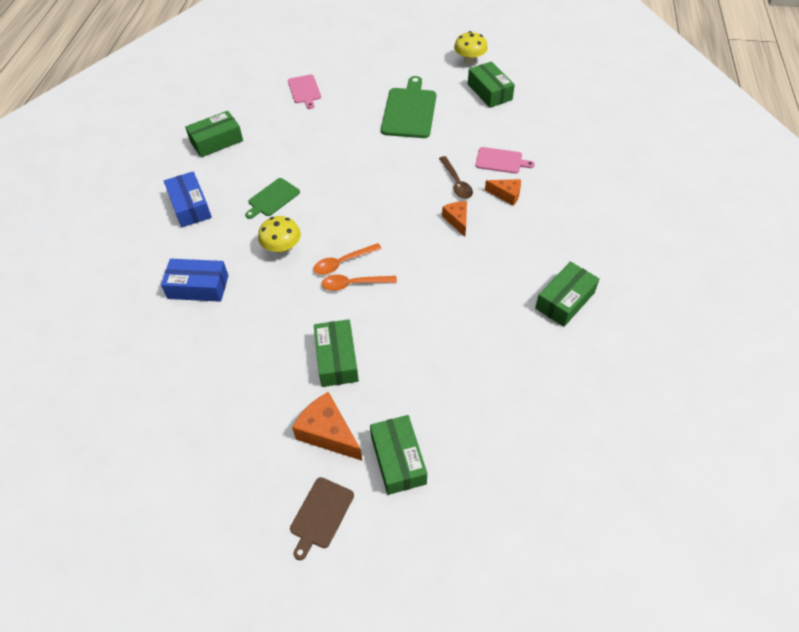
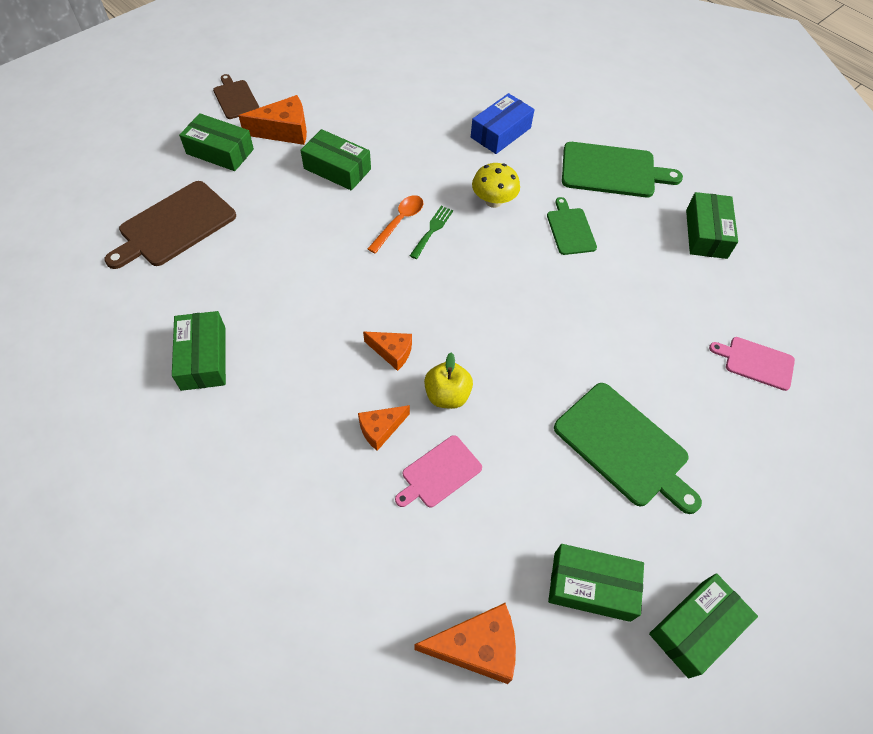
camera: 125 degrees right, 5 degrees up
blue box [164,171,212,227] -> green cutting board [562,142,683,197]
orange spoon [313,243,382,275] -> green fork [410,206,453,259]
brown spoon [439,156,473,199] -> yellow apple [424,353,473,409]
yellow mushroom [454,31,488,65] -> green box [649,573,758,678]
none -> brown cutting board [104,181,236,269]
none -> orange cheese [414,603,516,684]

